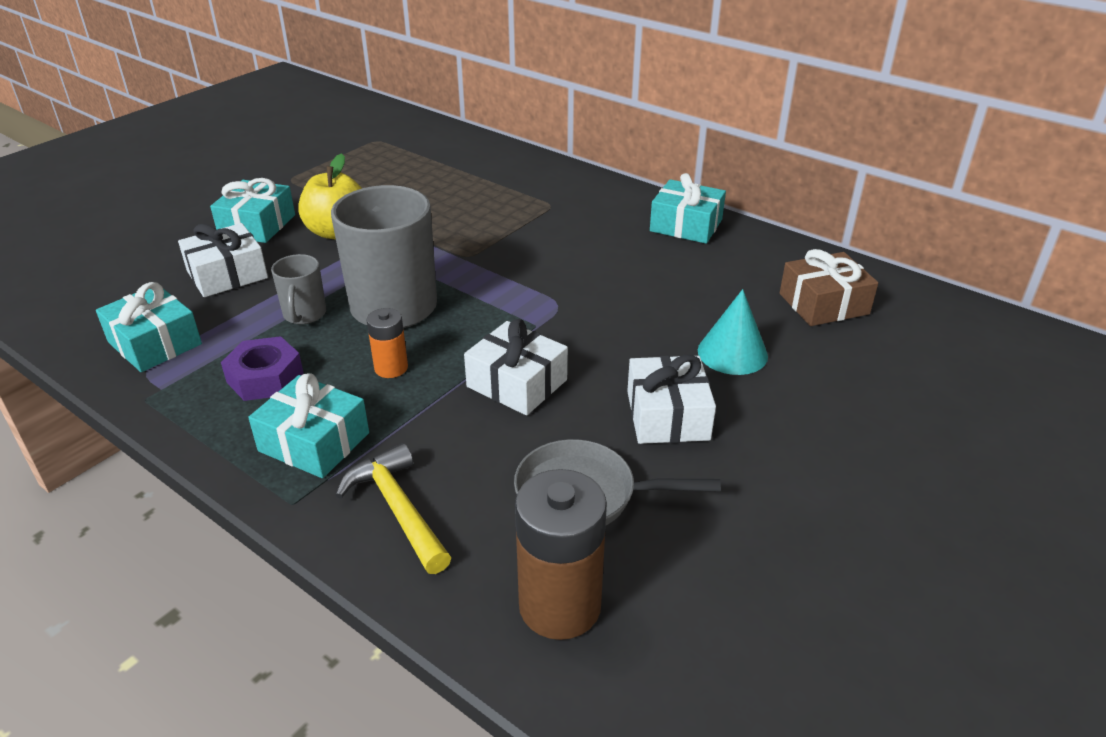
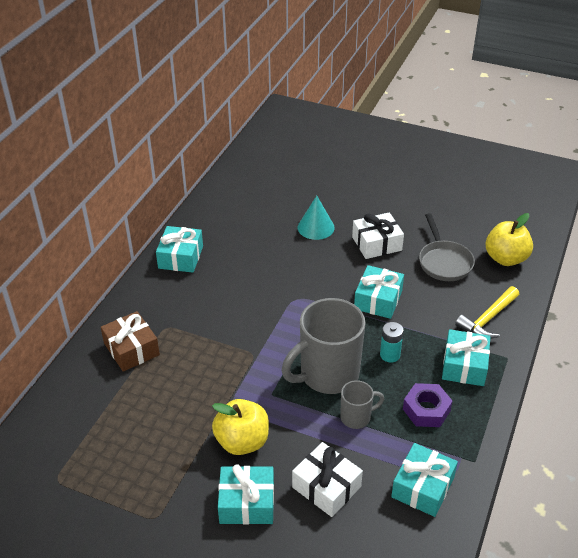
camera: 105 degrees left, 5 degrees up
orange battery [366,308,408,378] -> turquoise battery [380,322,404,363]
white gift [464,319,568,415] -> turquoise gift [354,265,404,319]
brown battery [515,469,607,640] -> yellow apple [486,213,533,266]
brown gift [780,249,878,326] -> brown gift moved to [101,311,160,372]

